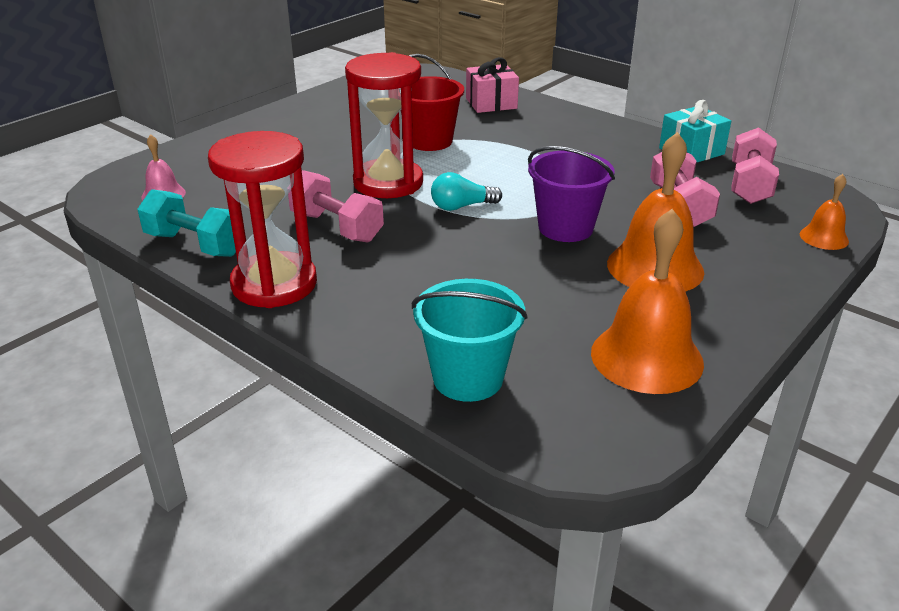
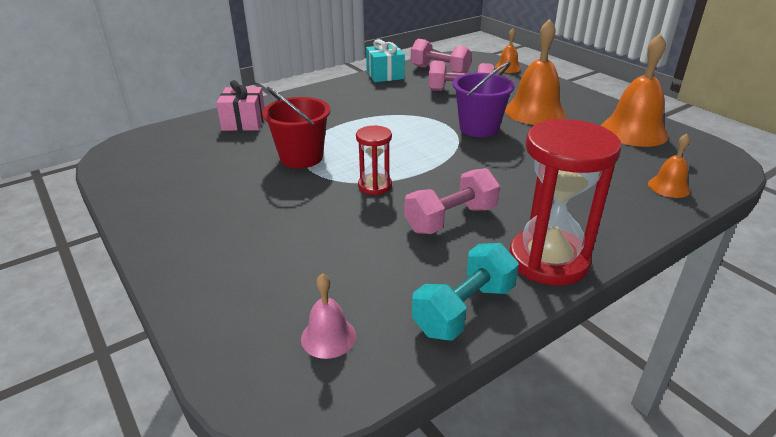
camera: 75 degrees left, 0 degrees up
red hourglass [345,52,423,198] -> red hourglass [356,126,392,195], size x0.52
turquoise bucket [412,279,528,402] -> orange bell [648,134,690,198]
turquoise light bulb [431,172,502,211] -> none

